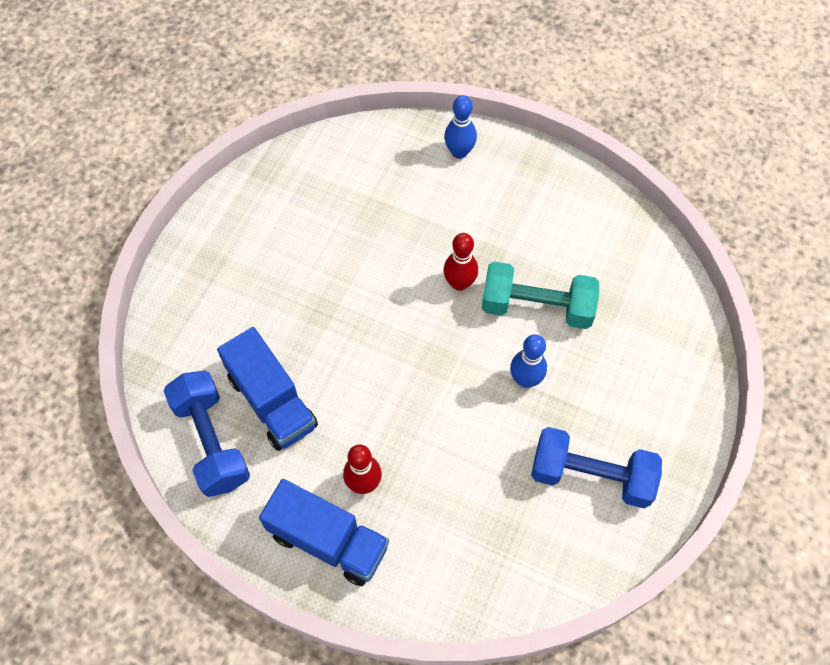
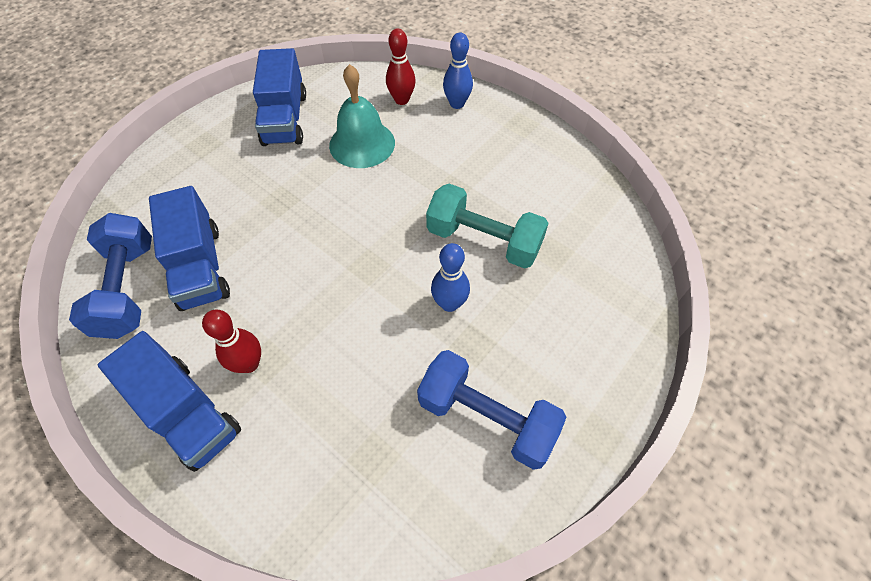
camera: 15 degrees right, 5 degrees down
red bowling pin [443,233,478,291] -> red bowling pin moved to [386,28,416,105]
none -> blue truck [253,48,306,146]
none -> turquoise bell [329,64,395,168]

